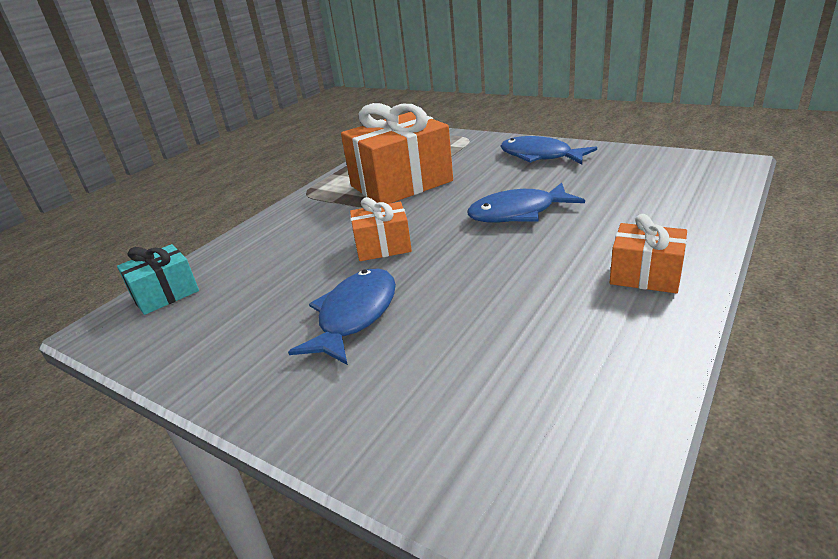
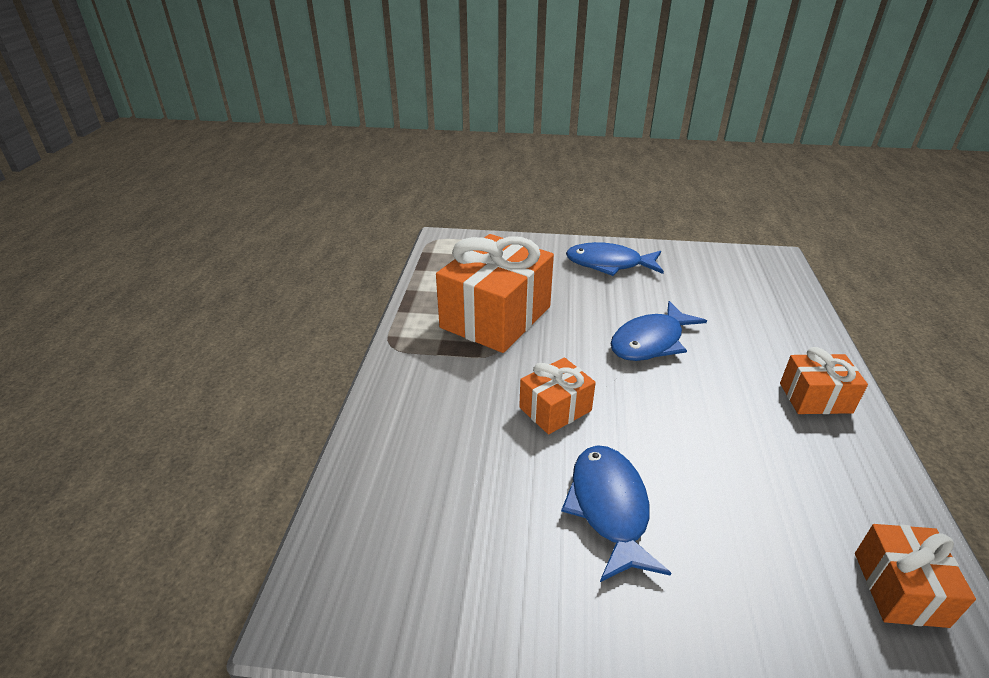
camera: 30 degrees left, 5 degrees up
turquoise gift [117,244,199,315] -> none
none -> orange gift [855,524,976,628]

